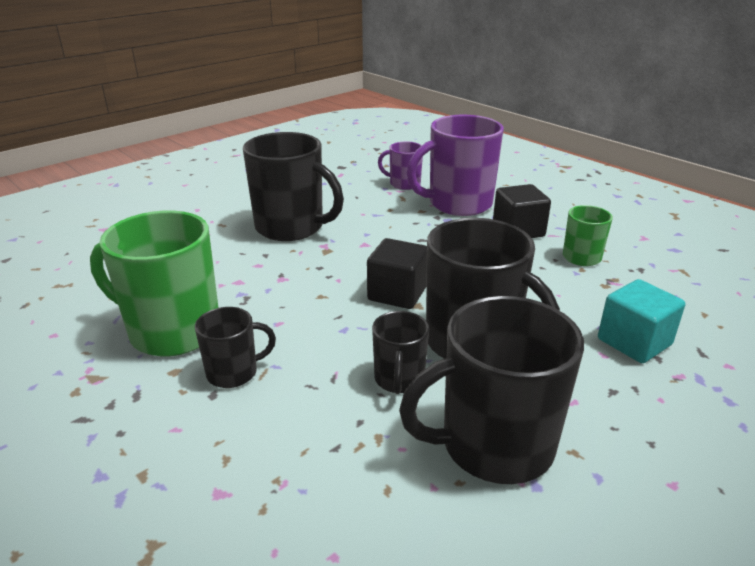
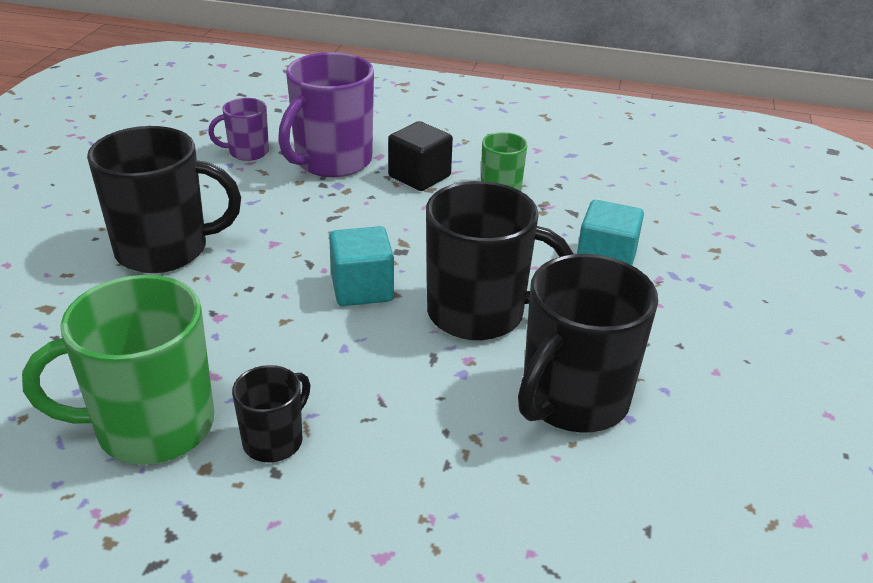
camera: 35 degrees left, 5 degrees up
black cube [367,238,427,309] -> turquoise cube [329,226,394,306]
black mug [372,311,429,394] -> none

